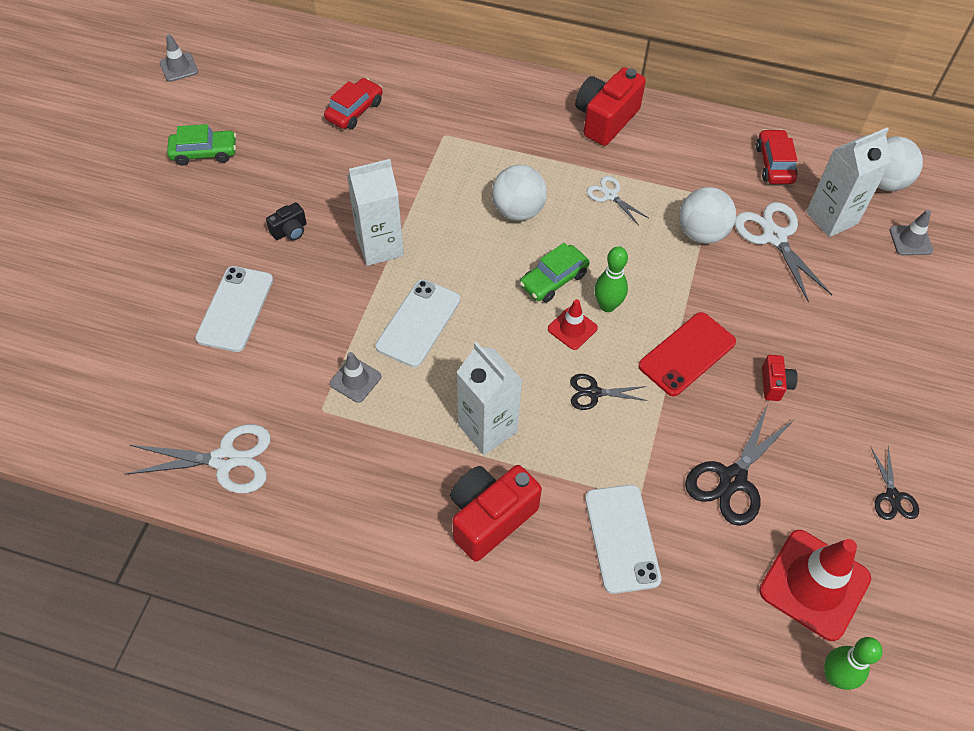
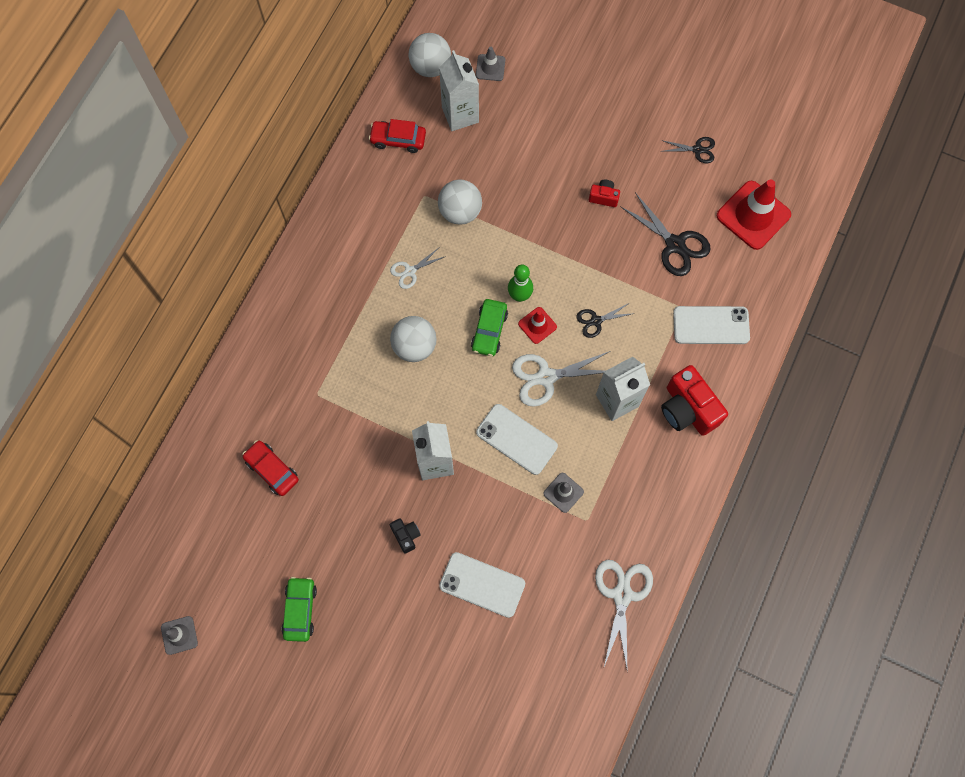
camera: 80 degrees left, 15 degrees up
green car [520,243,590,302] -> green car turned 45 degrees clockwise [471,299,508,356]
black scissors [570,374,648,410] -> black scissors turned 60 degrees clockwise [576,303,635,338]
red camera [575,67,646,146] -> none
red phone [638,312,736,396] -> none
white scissors [735,202,832,303] -> white scissors moved to [512,351,610,407]
green bowling pin [824,637,883,690] -> none

